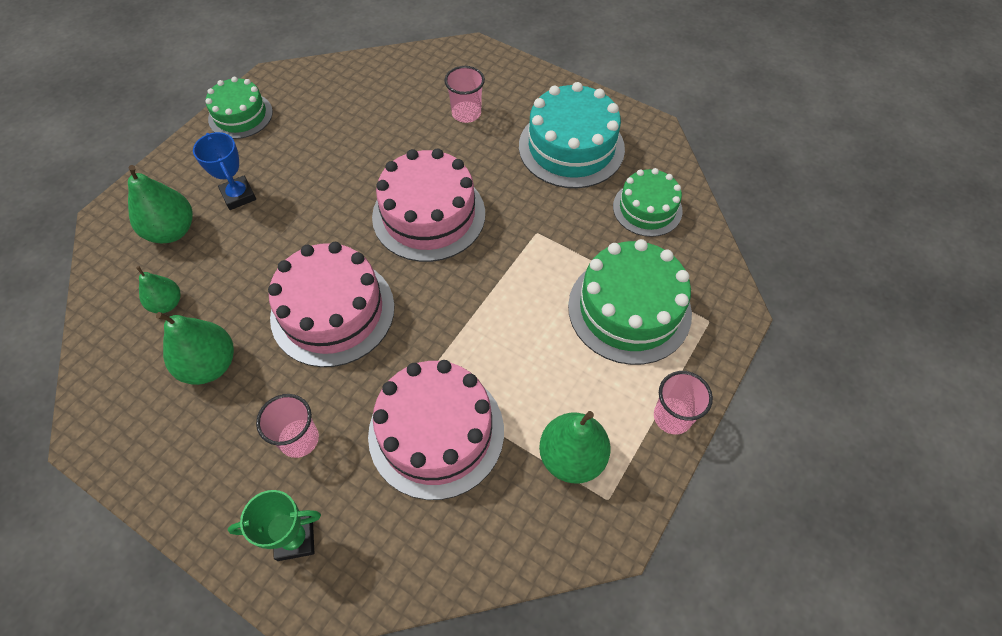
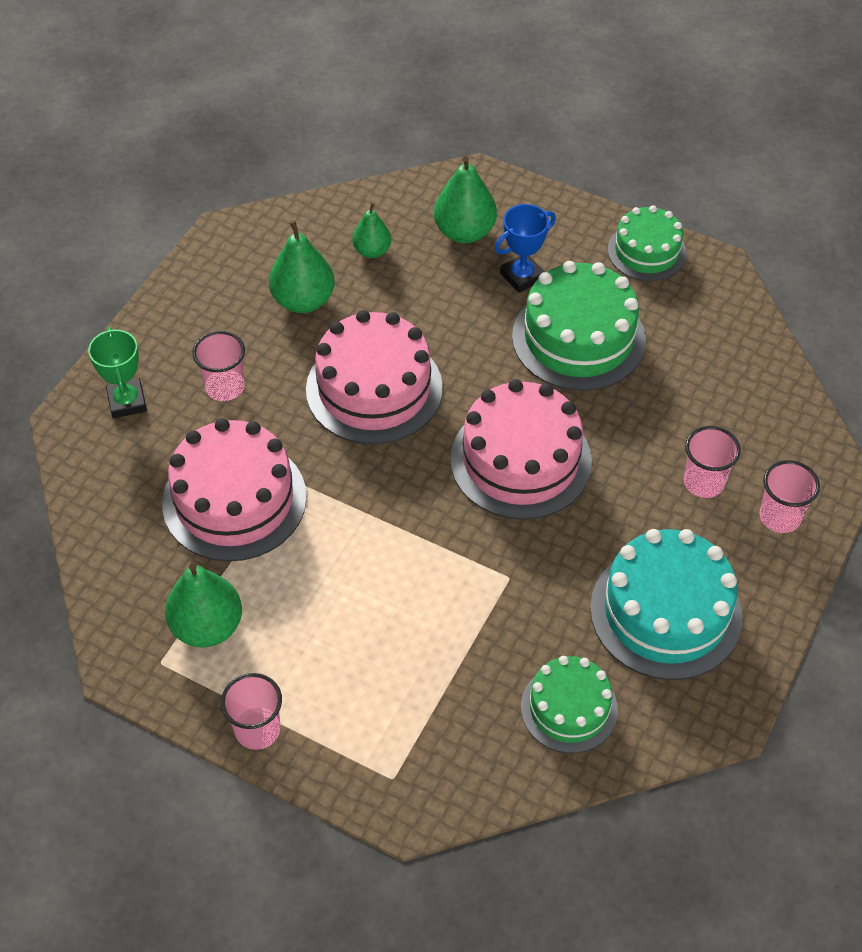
camera: 85 degrees right, 5 degrees down
green cake [568,239,692,365] -> green cake moved to [512,261,646,391]
none -> pink cup [759,460,820,533]

